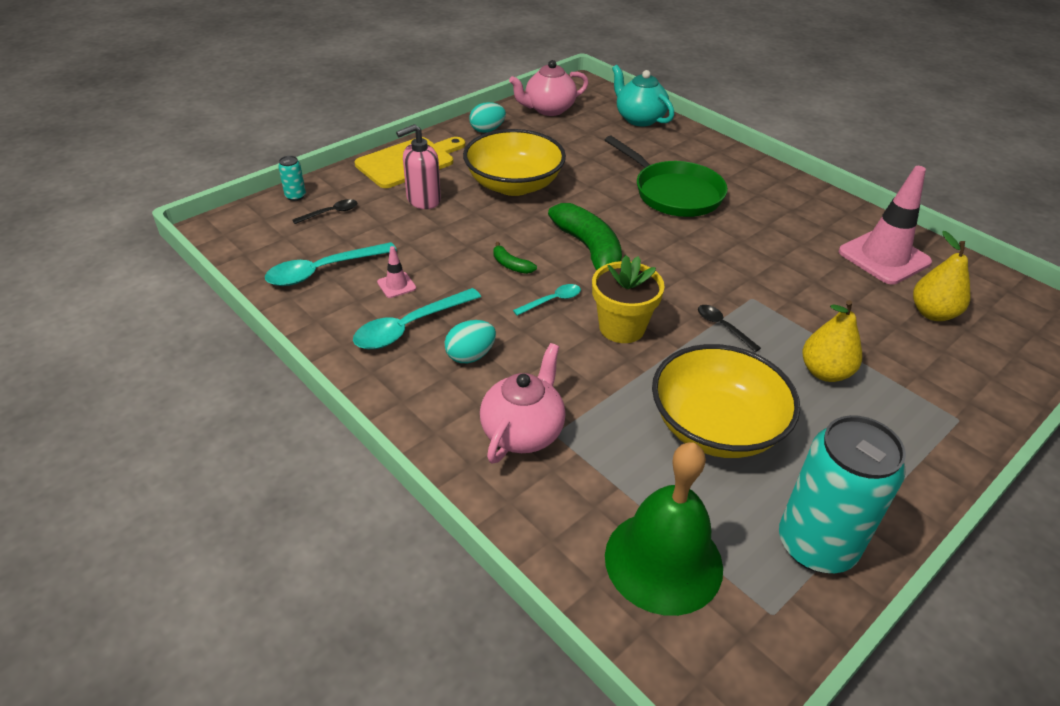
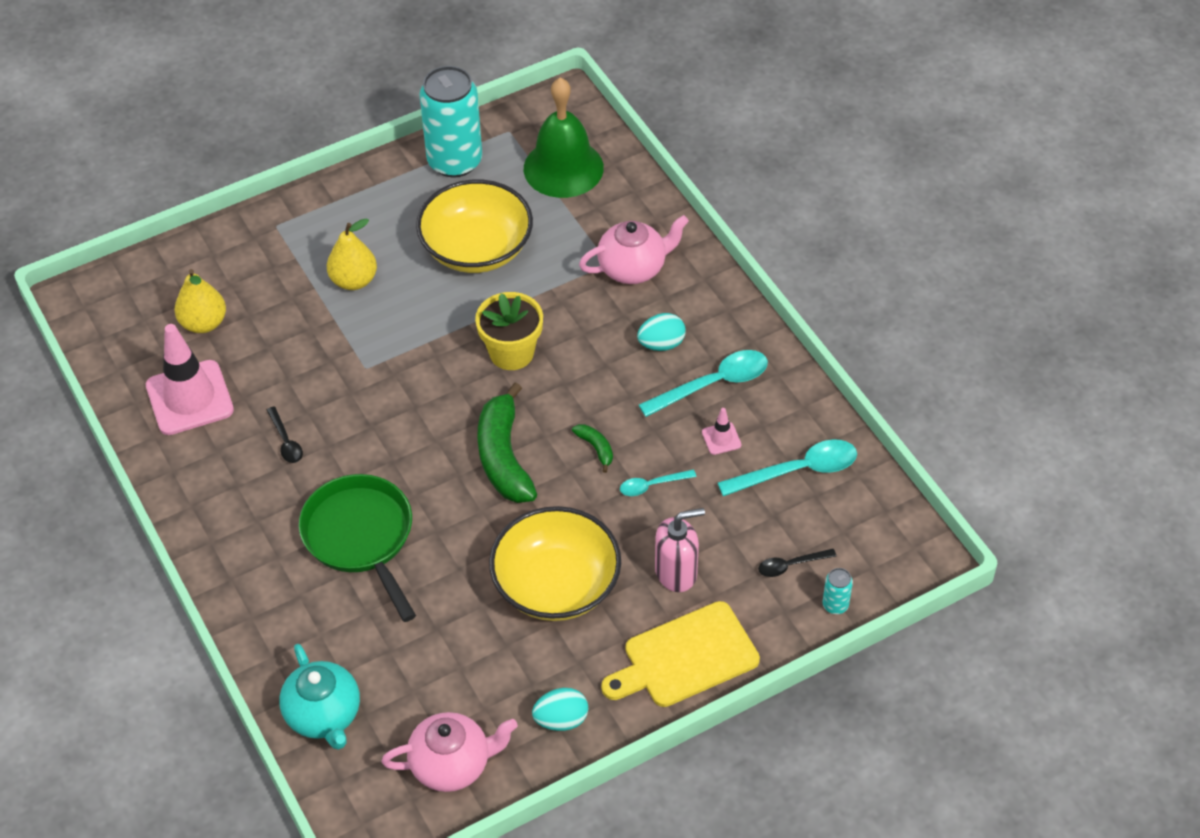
camera: 165 degrees left, 10 degrees up
pink teapot [480,343,565,464] -> pink teapot turned 150 degrees counterclockwise [579,215,689,284]
turquoise spoon [513,284,581,316] -> turquoise spoon moved to [620,469,696,496]
black spoon [698,305,761,352] -> black spoon moved to [267,406,303,463]

